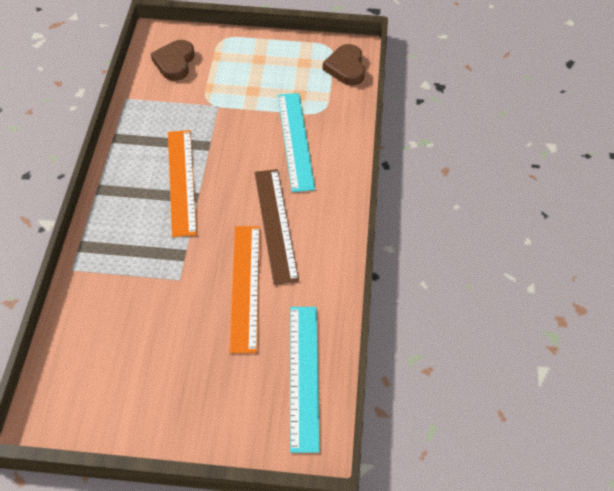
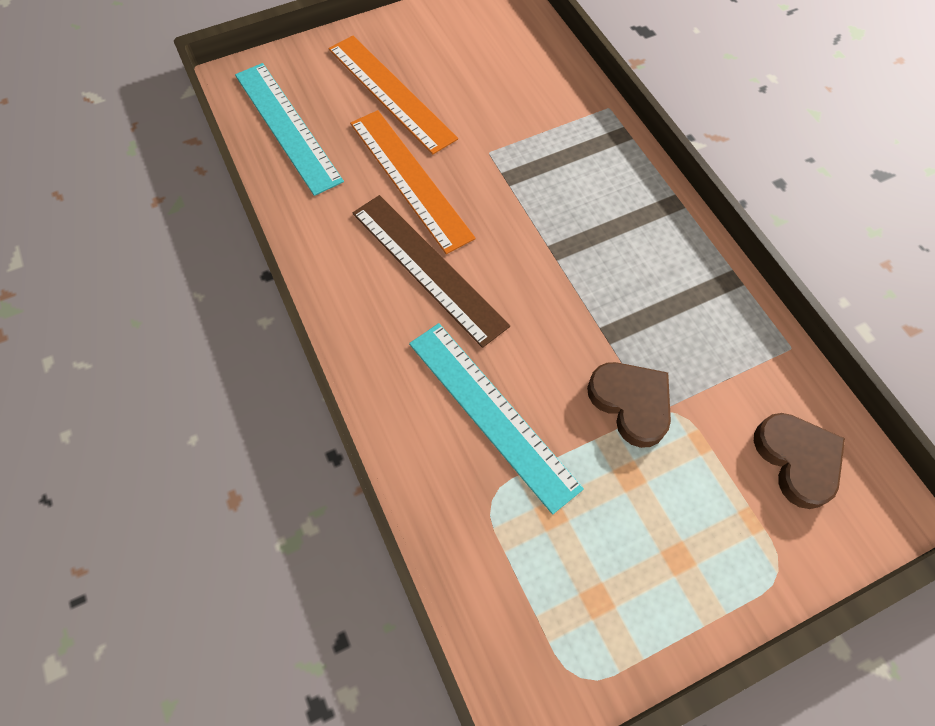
camera: 150 degrees right, 10 degrees up
orange ruler [168,130,197,237] -> orange ruler moved to [328,36,458,154]
brown heart [323,44,365,86] -> brown heart moved to [587,362,671,448]

